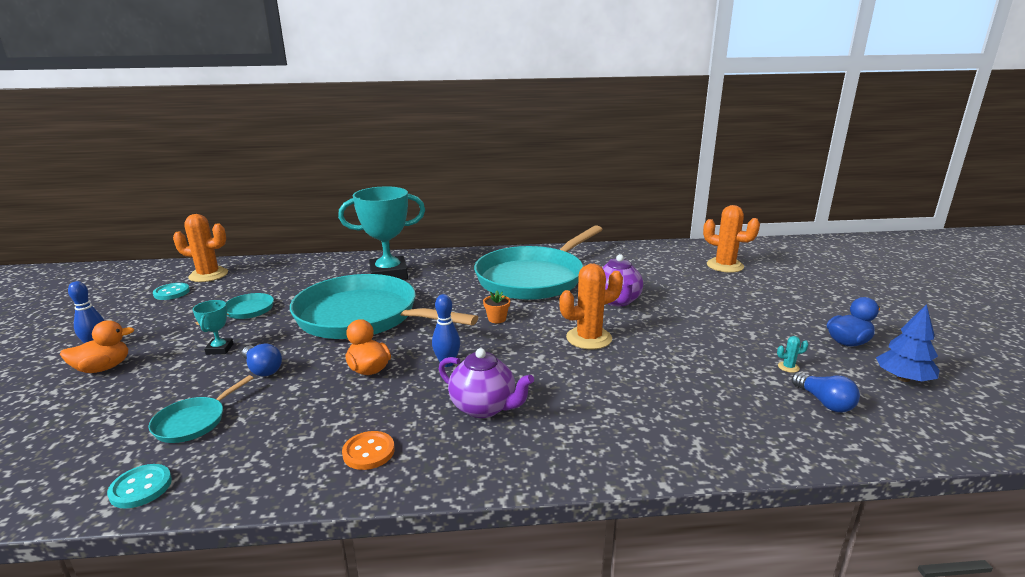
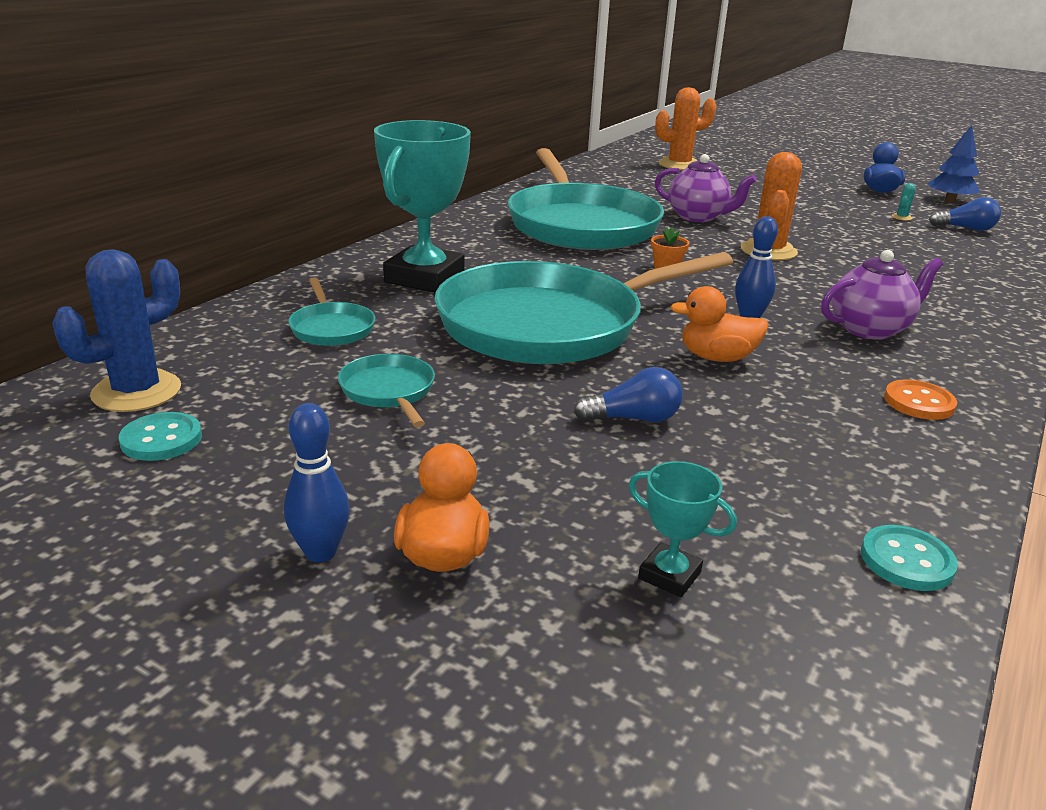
camera: 55 degrees left, 5 degrees up
turquoise pan [149,375,253,443] -> turquoise pan moved to [288,277,375,346]
orange cactus [173,214,228,282] -> blue cactus [52,249,181,412]
turquoise trophy [193,300,234,355] -> turquoise trophy moved to [629,461,737,597]

